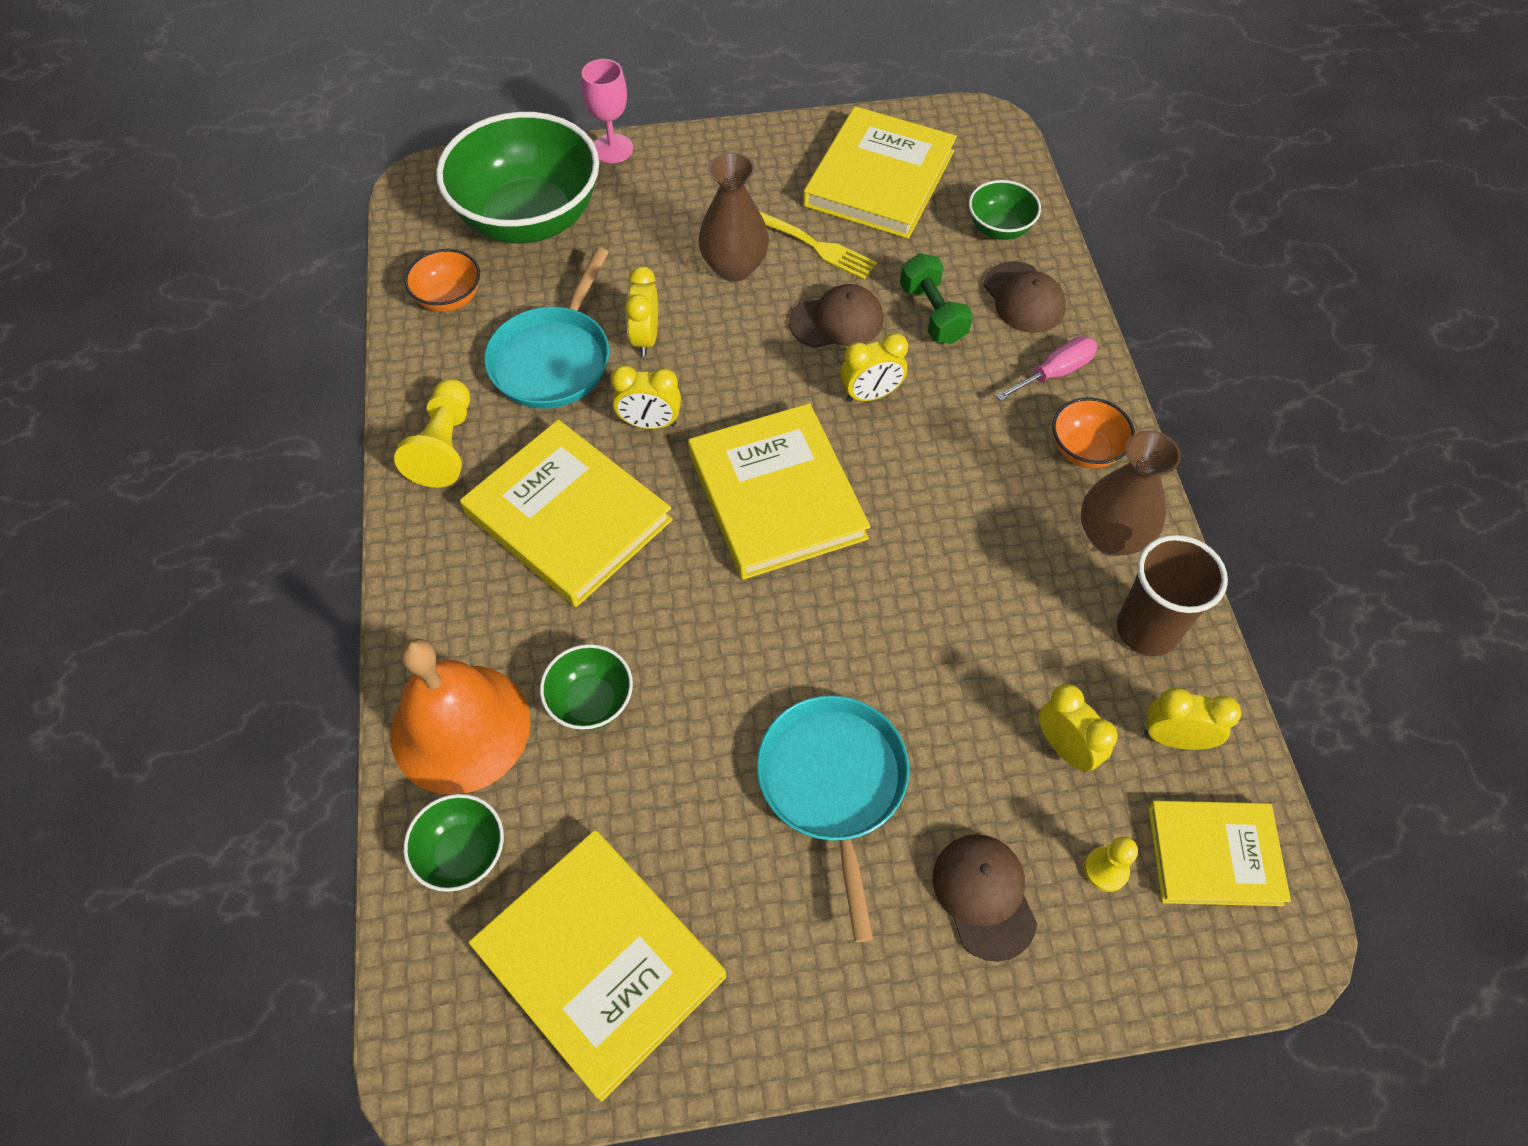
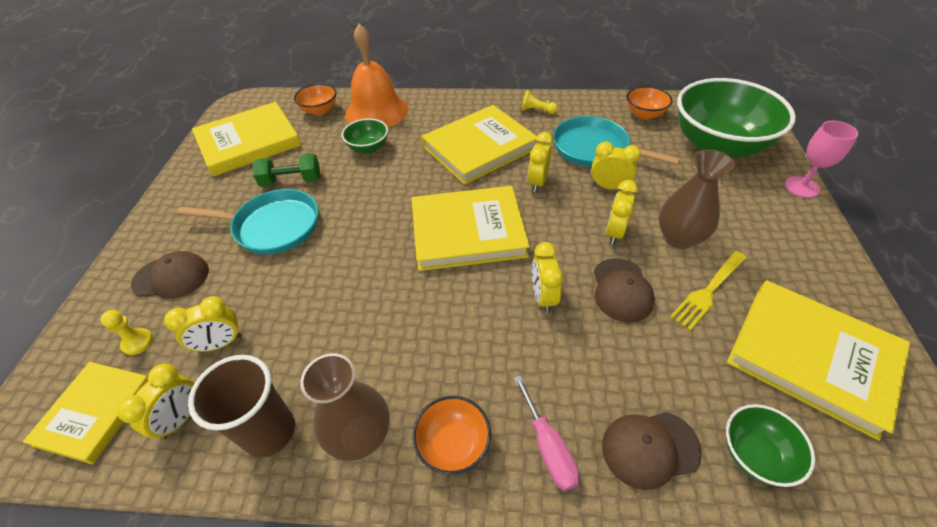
camera: 105 degrees right, 10 degrees down
yellow pawn [394,379,470,488] -> yellow pawn [521,91,558,114], size x0.58
green bowl [404,794,504,892] -> orange bowl [294,83,337,115]
green dumbbell [900,253,973,344] -> green dumbbell moved to [253,153,320,187]
none -> yellow clock [606,180,638,245]

